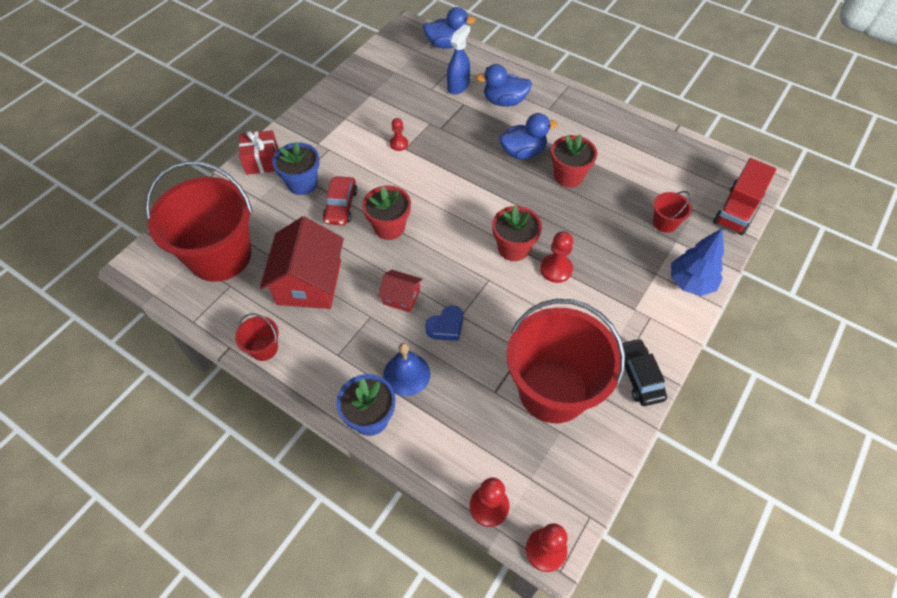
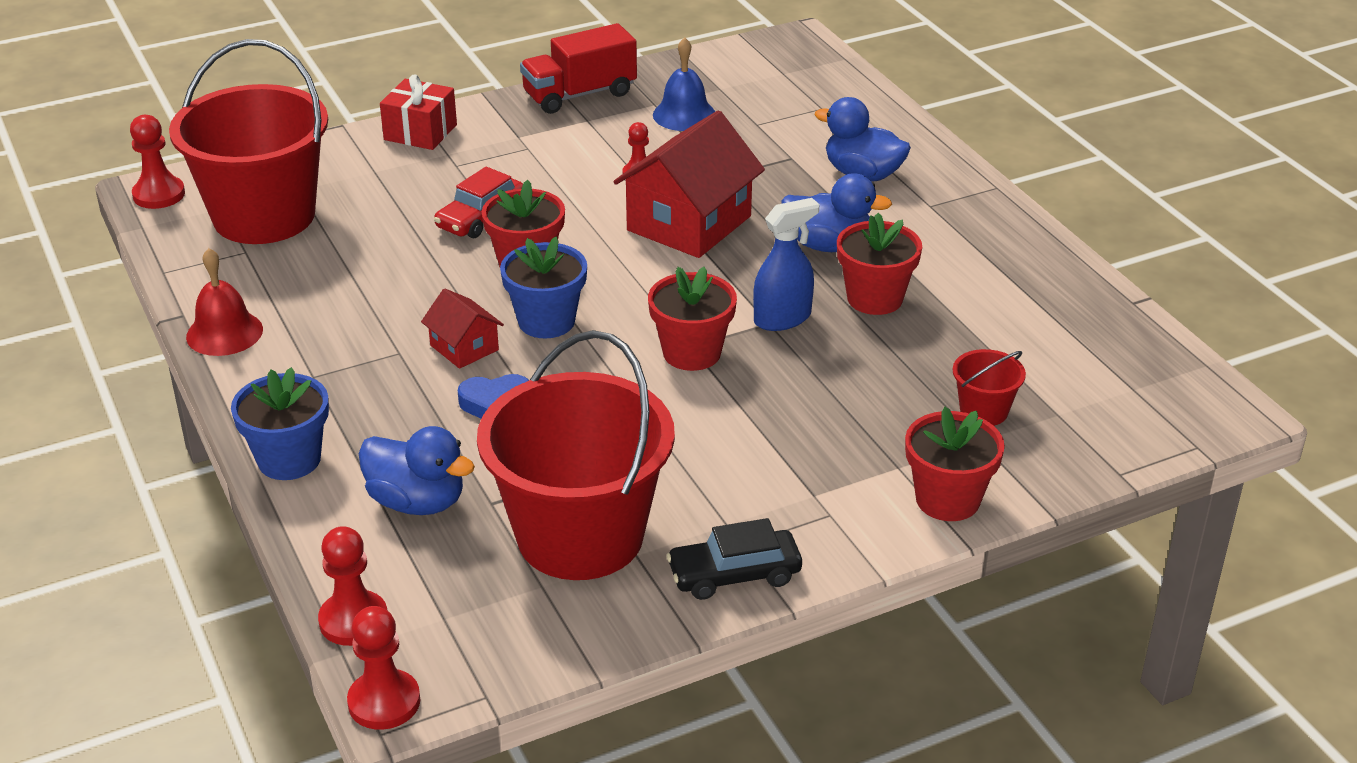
camera: 30 degrees right, 20 degrees down
red bucket [235,313,279,361] -> red bell [186,248,263,356]
red house [260,216,344,309] -> red house moved to [613,111,765,258]
blue flower pot [272,142,320,195] -> blue flower pot moved to [500,237,587,338]
blue bell [383,343,430,396] -> blue bell moved to [653,37,715,131]
blue duck [423,7,475,49] -> blue duck moved to [359,426,475,515]
blue spray bottle [447,24,470,95] -> blue spray bottle moved to [753,198,819,331]
red pawn [540,231,573,283] -> red pawn moved to [130,115,185,209]
black car [622,338,667,406] -> black car turned 120 degrees counterclockwise [666,518,802,600]
blue tree [671,228,724,296] -> red flower pot [905,407,1005,521]
red truck [713,158,776,235] -> red truck moved to [520,23,637,114]

